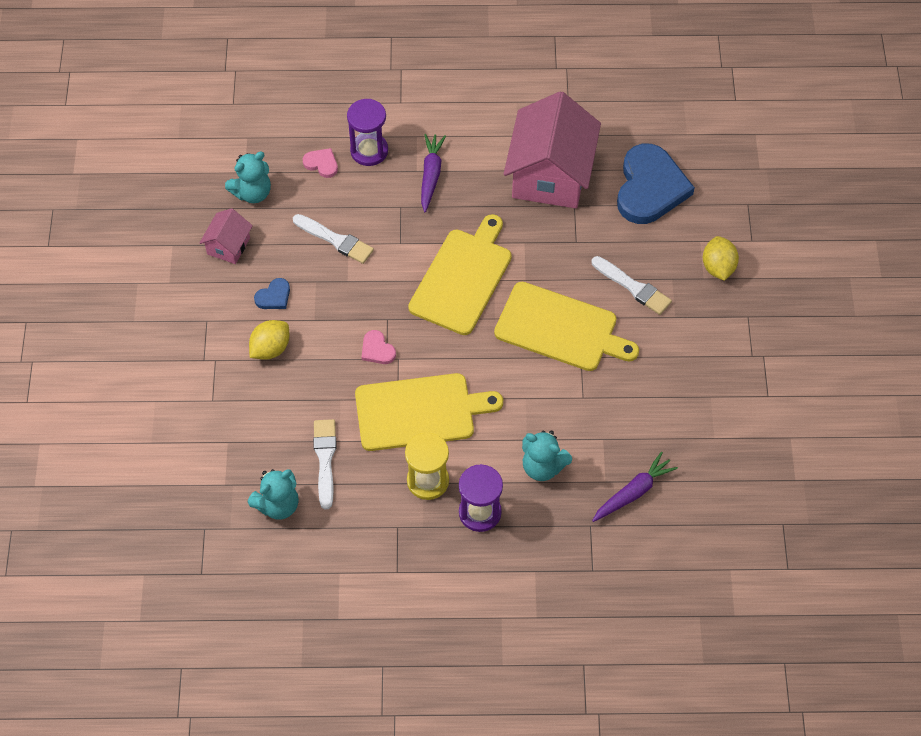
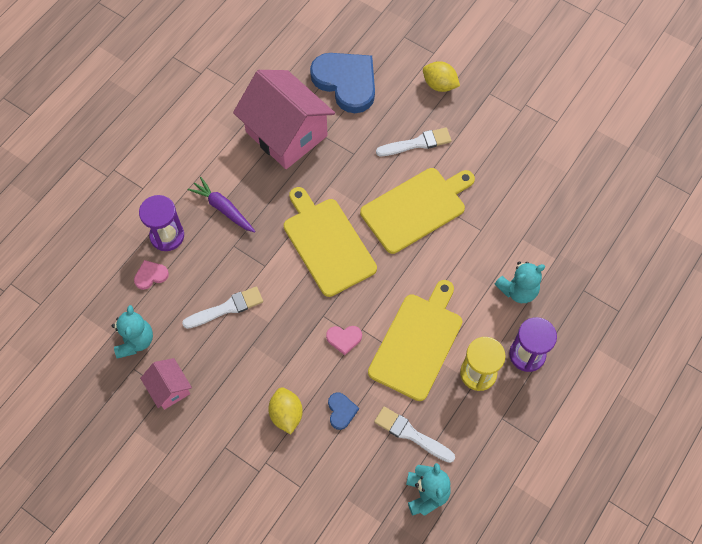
camera: 55 degrees left, 5 degrees up
blue heart [254,278,290,309] -> blue heart moved to [328,392,359,430]
purple carrot [592,452,678,522] -> none

